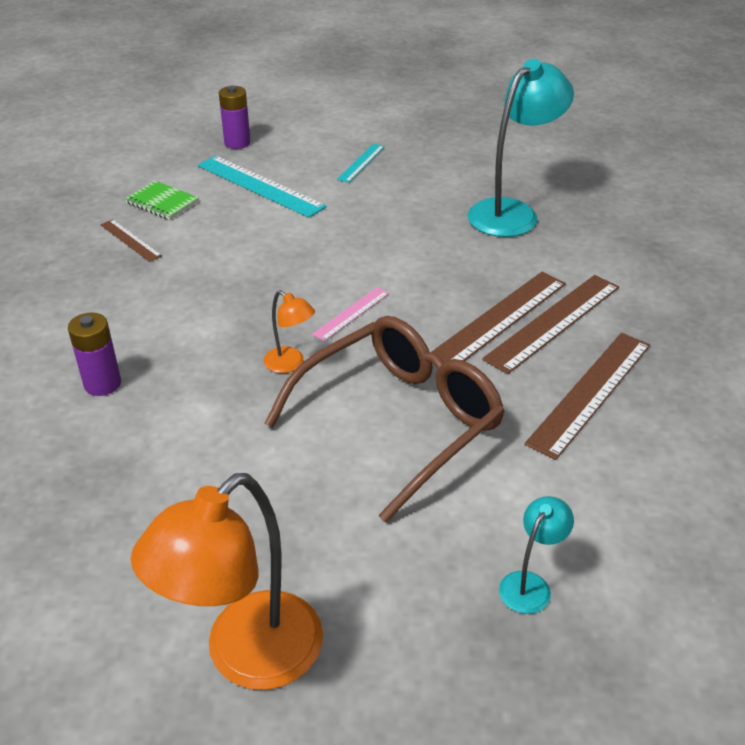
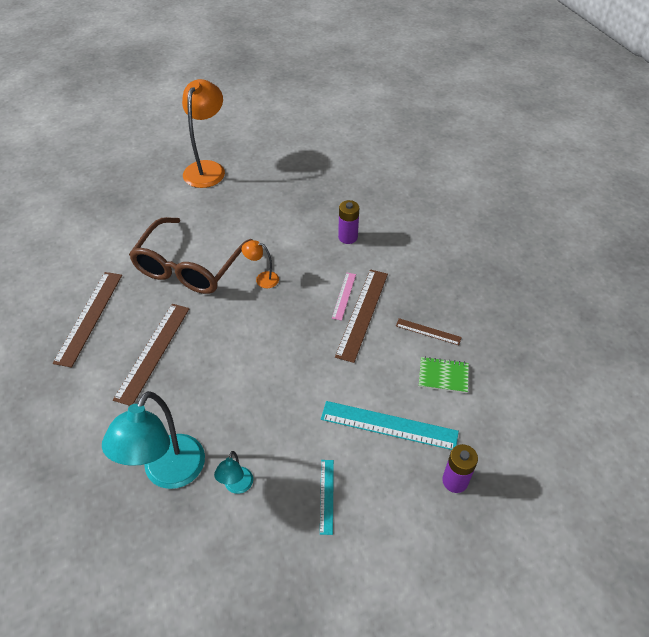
camera: 155 degrees right, 10 degrees up
pink ruler [312,287,389,341] -> pink ruler moved to [332,273,356,321]
brown ruler [482,275,619,374] -> brown ruler moved to [335,269,388,363]
turquoise lamp [499,496,574,614] -> turquoise lamp moved to [214,451,253,494]

